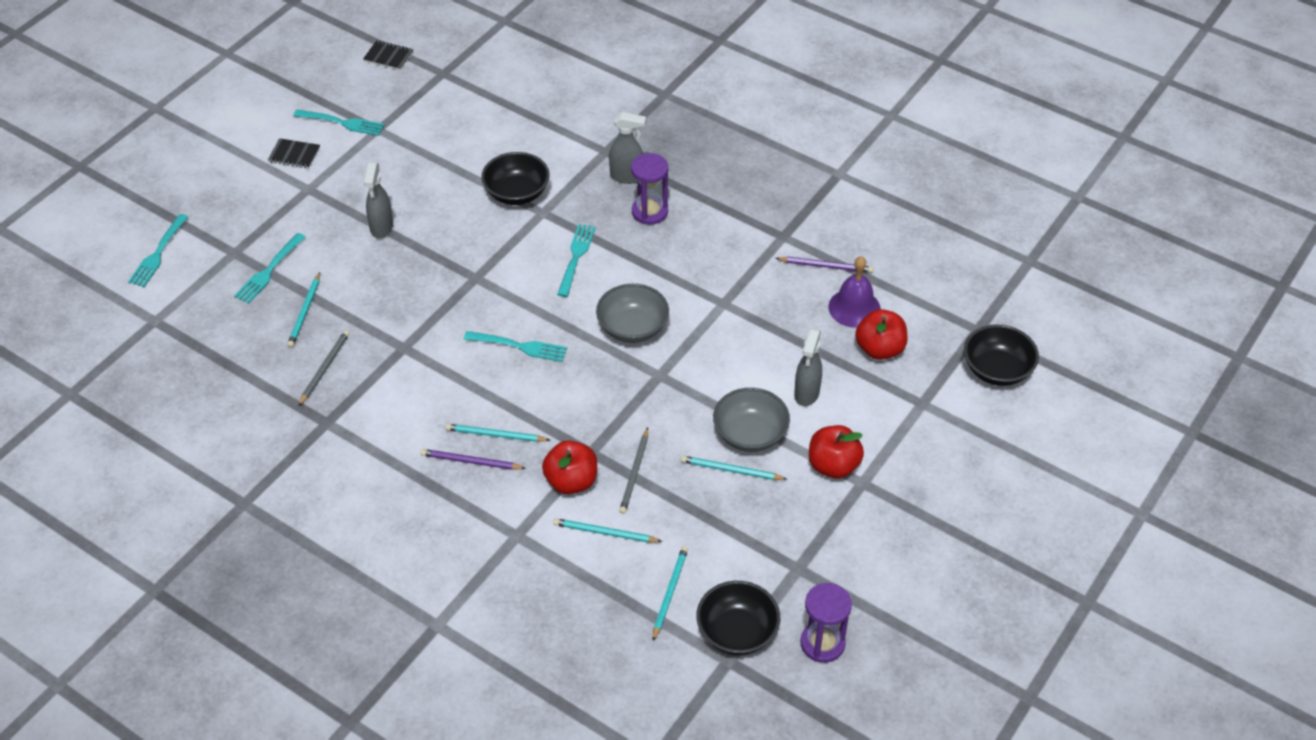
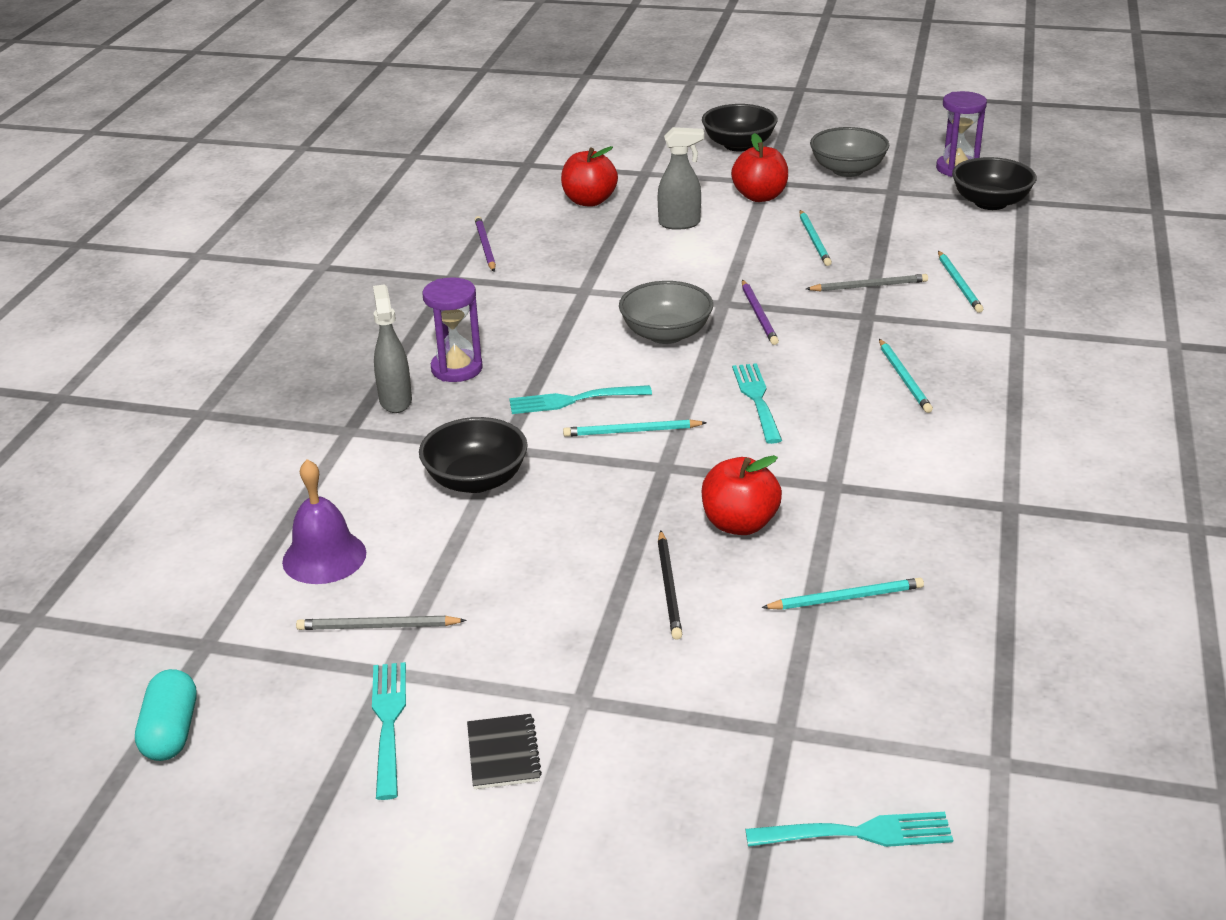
camera: 110 degrees left, 15 degrees down
turquoise fork [234,233,306,303] -> none
grey pencil [298,330,349,407] -> grey pencil moved to [296,616,467,630]
black notebook [363,40,413,70] -> turquoise capsule [135,669,196,761]
grey spray bottle [363,163,393,238] -> none
purple pencil [421,449,526,470] -> purple pencil moved to [742,280,779,345]
red apple [542,440,597,494] -> red apple moved to [702,455,782,535]
turquoise pencil [653,546,688,641] -> turquoise pencil moved to [563,419,707,437]
grey bowl [713,388,790,452] -> grey bowl moved to [810,127,889,177]
purple bell [828,256,881,328] -> purple bell moved to [282,459,366,584]
black bowl [964,324,1039,386] -> black bowl moved to [702,104,778,152]
none -> black pencil [658,530,682,640]

